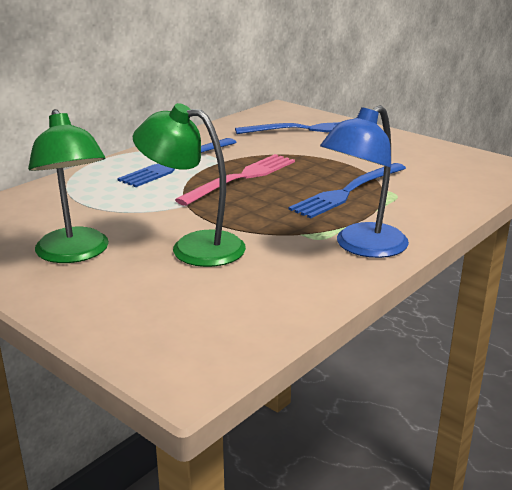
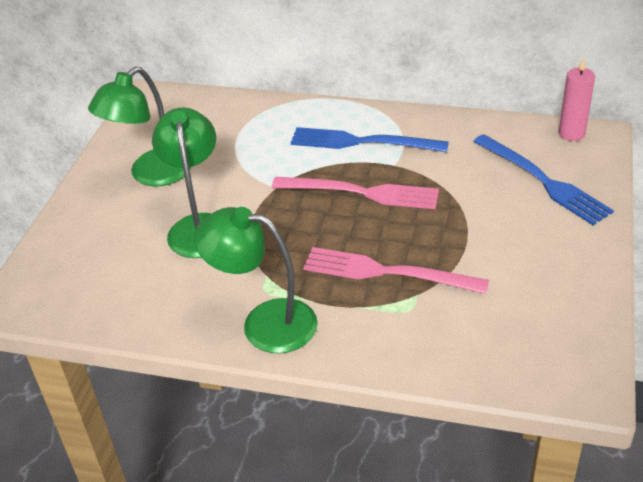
camera: 65 degrees right, 15 degrees up
blue fork [288,163,406,218] -> pink fork [303,247,489,294]
blue lamp [320,105,409,258] -> green lamp [194,207,318,354]
none -> pink candle [559,58,595,141]

